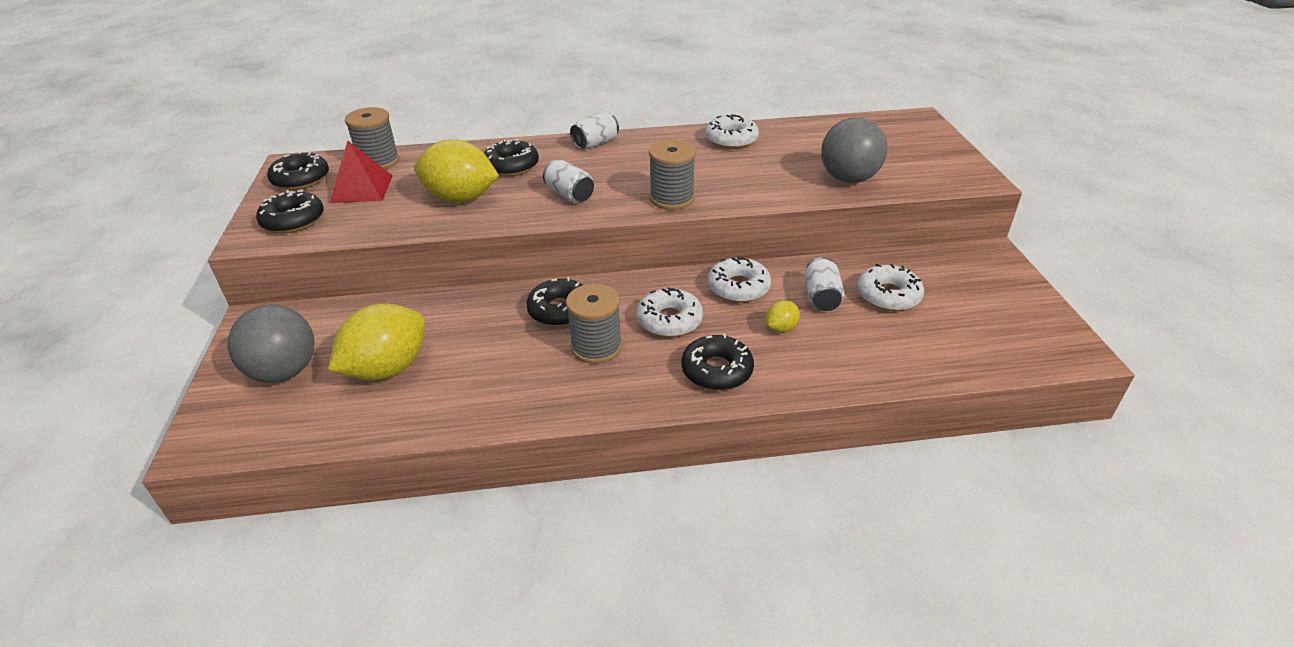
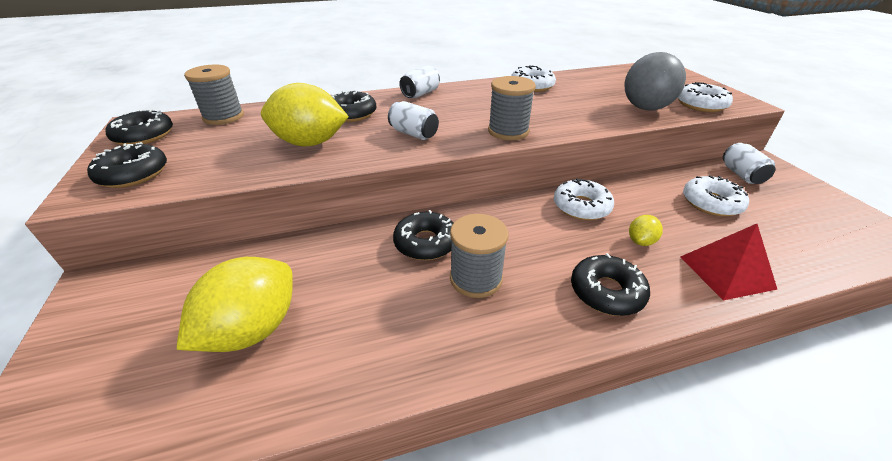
camera: 10 degrees left, 0 degrees up
grey ball [228,305,315,382] -> none
red pyramid [330,141,393,203] -> red pyramid moved to [680,224,778,300]
white donut [636,287,703,337] -> white donut moved to [678,82,733,112]
white can [804,257,845,311] -> white can moved to [723,143,776,184]

